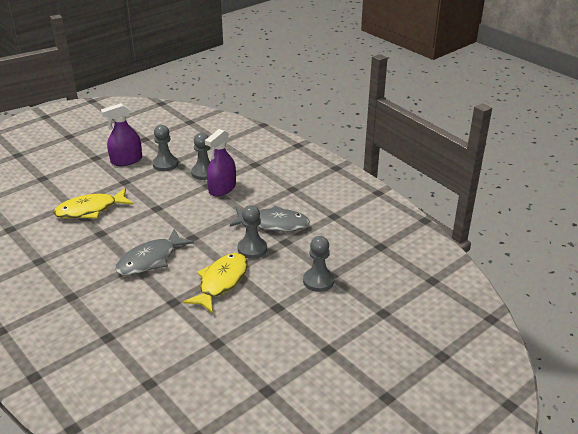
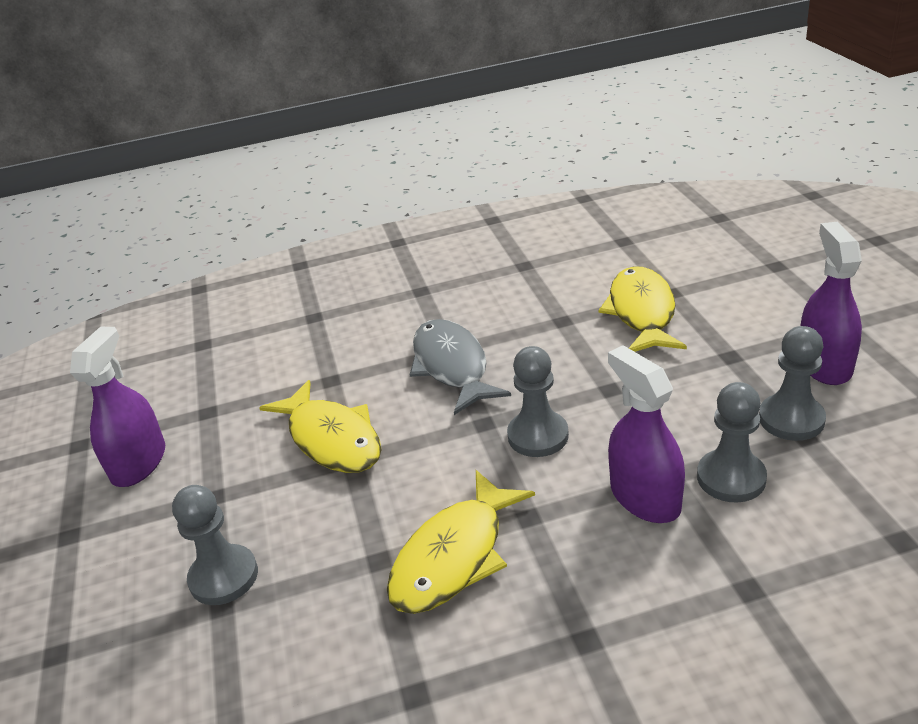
camera: 120 degrees right, 0 degrees up
grey fish [230,206,310,232] -> yellow fish [387,470,535,614]
grey pawn [238,205,267,259] -> grey pawn moved to [507,346,569,457]
none -> purple spray bottle [70,327,165,487]

